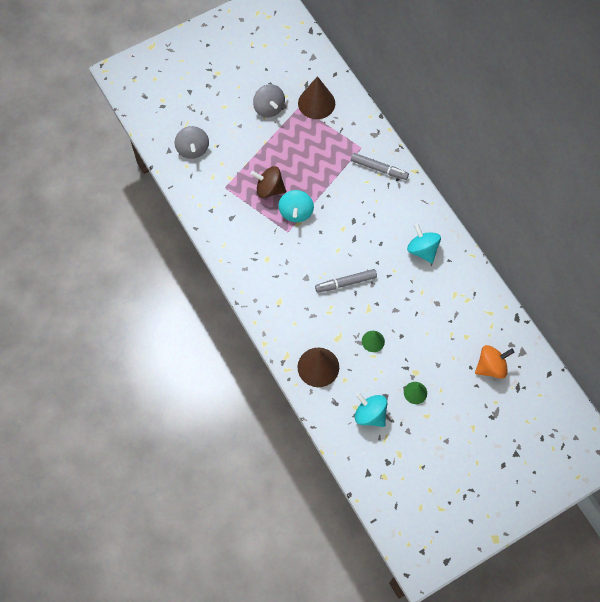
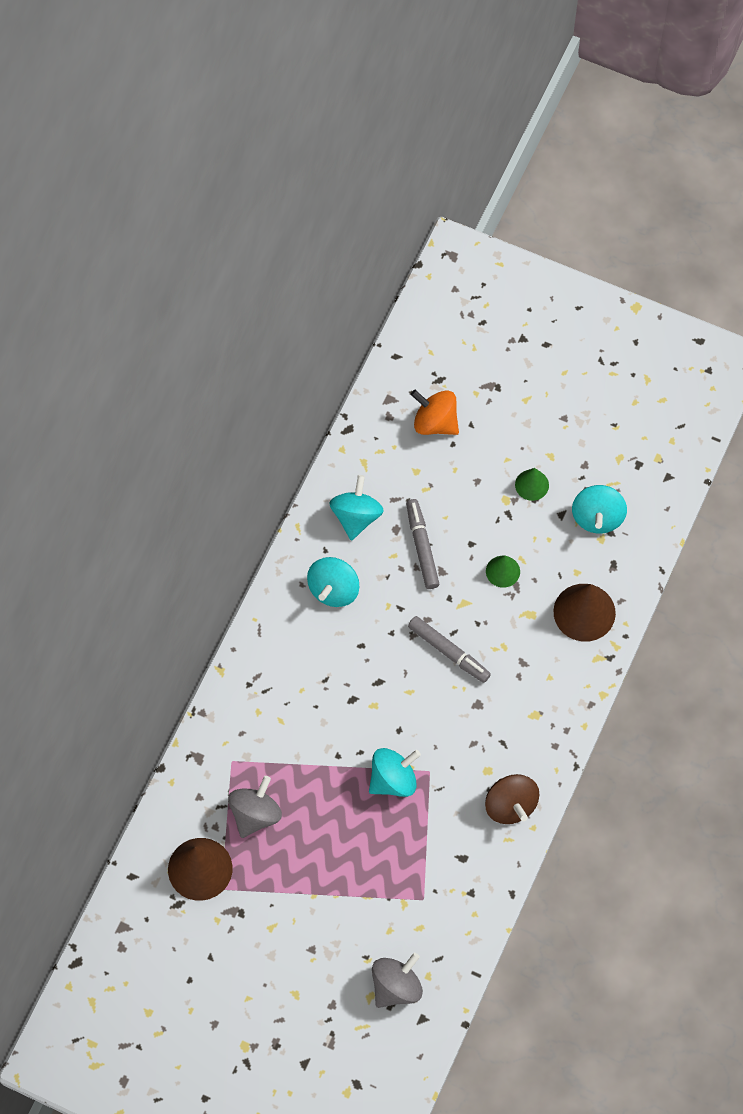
camera: 125 degrees left, 0 degrees up
brown spinning top [251,166,286,198] -> brown spinning top moved to [485,774,540,824]
grey spinning top [253,84,285,118] -> grey spinning top moved to [228,776,282,838]
grey marker [351,153,409,180] -> grey marker moved to [406,499,439,589]
none -> turquoise spinning top [329,475,384,541]

